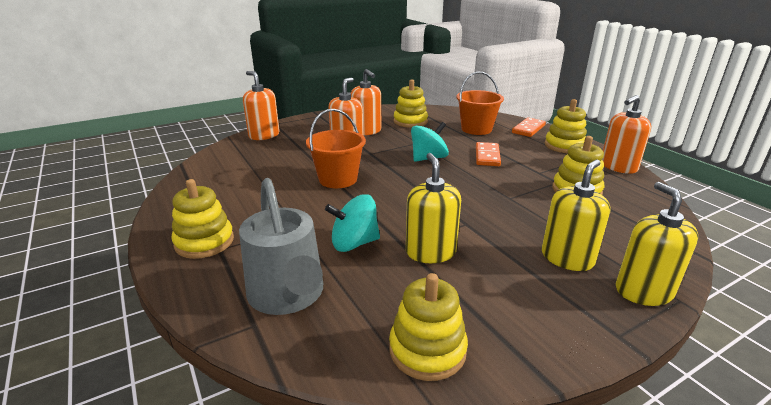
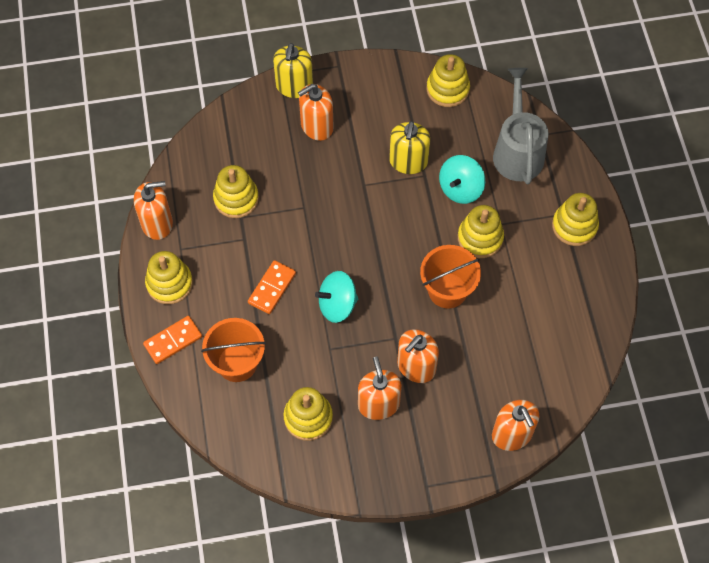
camera: 160 degrees left, 35 degrees up
turquoise spinning top [325,194,380,252] -> turquoise spinning top turned 120 degrees clockwise [439,155,485,204]
yellow soap dispenser [542,159,611,271] -> orange soap dispenser [298,84,334,141]
none -> yellow stacking toy [458,205,504,258]

